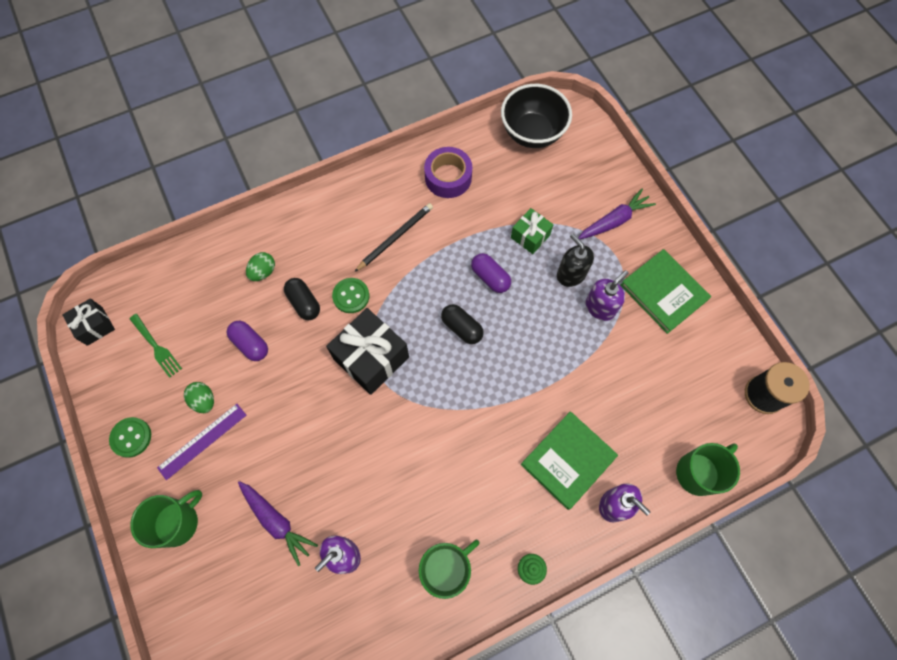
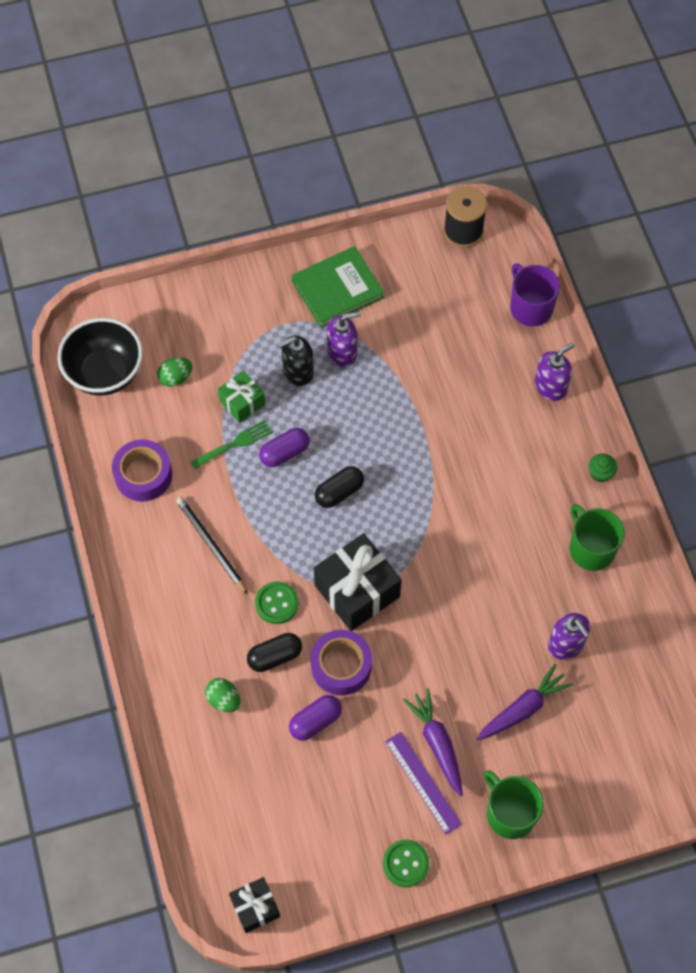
camera: 80 degrees left, 5 degrees down
green fork [129,314,182,378] -> green fork moved to [191,420,272,469]
green egg [184,382,214,413] -> green egg moved to [157,357,192,387]
green book [521,411,618,510] -> none
purple carrot [578,188,656,239] -> purple carrot moved to [403,688,463,796]
purple soap dispenser [586,270,629,321] -> purple soap dispenser turned 105 degrees clockwise [327,311,361,367]
green mug [676,443,740,496] -> purple mug [510,263,560,326]
none -> purple tape [311,630,372,695]

